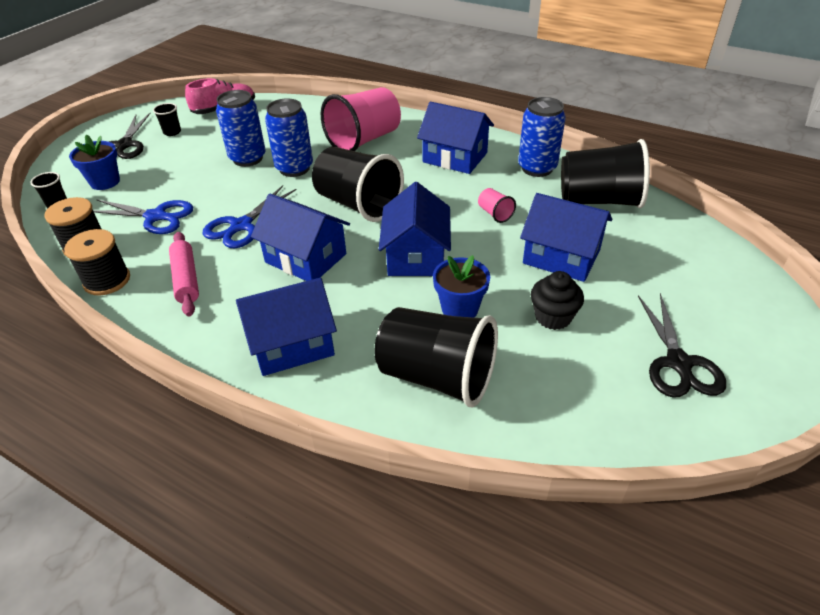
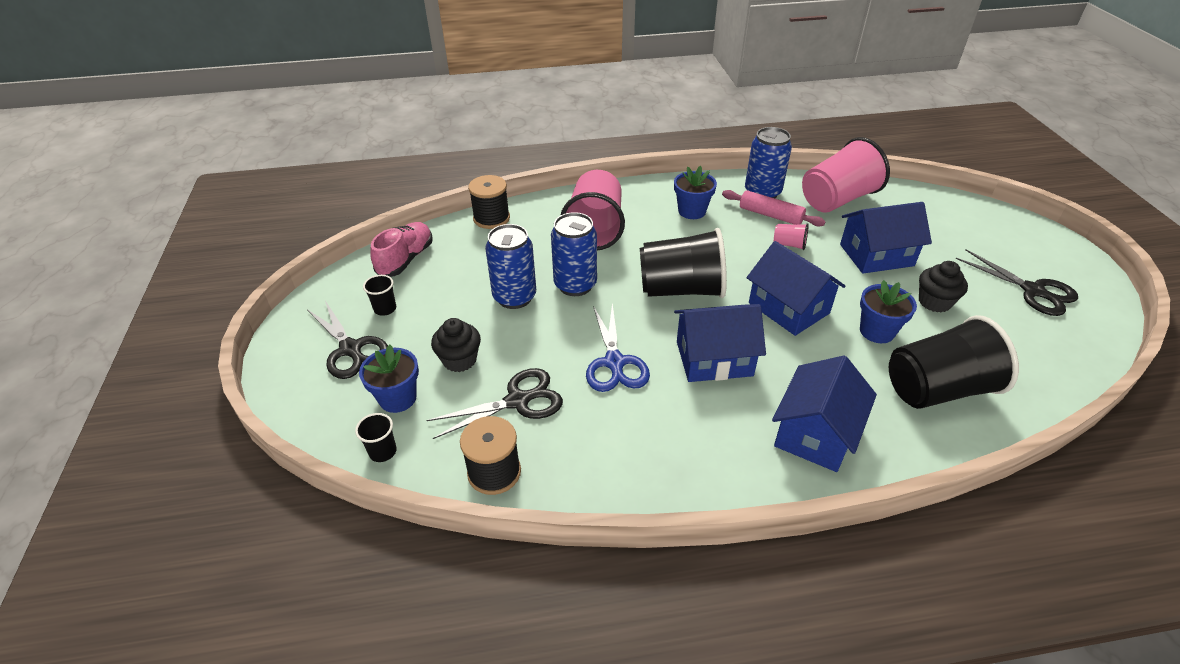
camera: 40 degrees left, 0 degrees up
black spool [64,229,130,295] -> black spool moved to [468,175,510,229]
blue scissors [93,199,193,234] -> black scissors [426,368,563,439]
pink rolling pin [169,232,199,316] -> pink rolling pin moved to [722,190,826,227]
blue house [417,102,494,174] -> blue flower pot [674,166,717,219]
black cup [561,139,650,208] -> pink cup [802,137,890,213]
none -> black cupcake [431,318,481,372]

